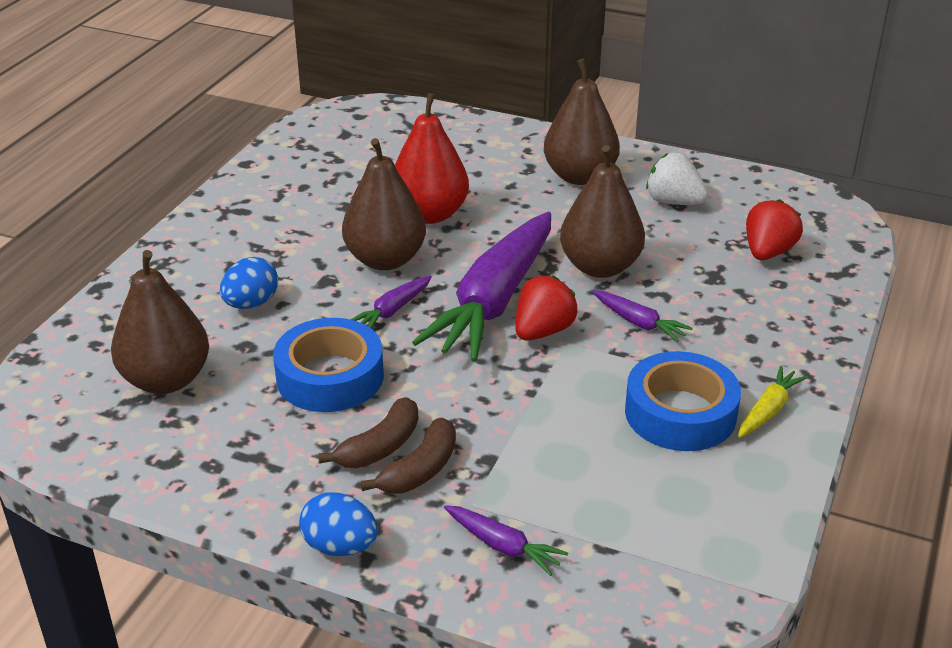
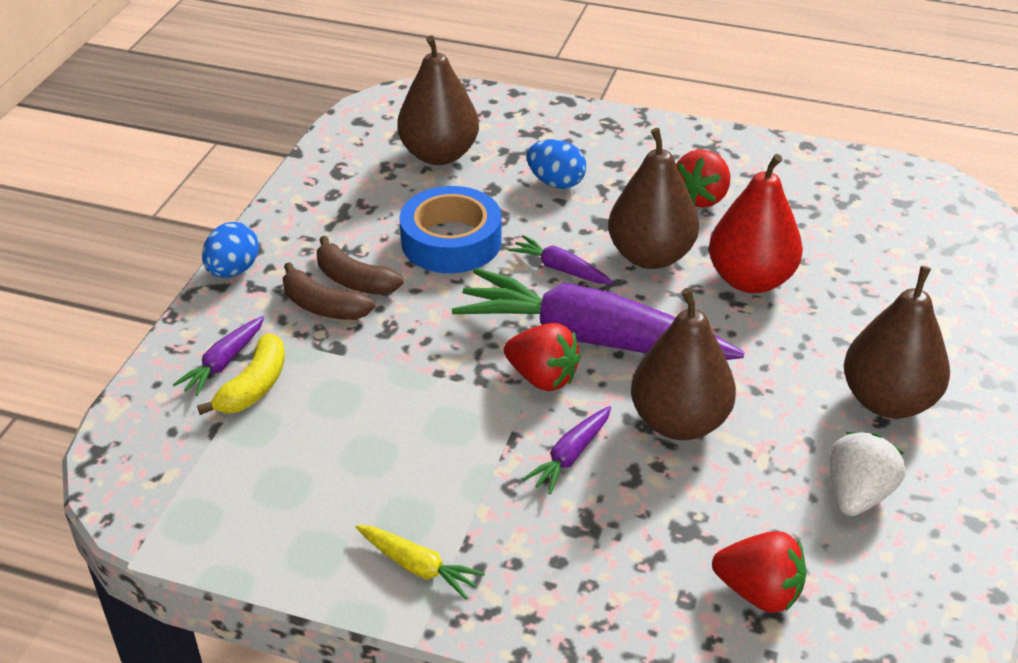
camera: 85 degrees right, 5 degrees up
blue tape [625,351,741,451] -> none
none -> yellow banana [197,334,285,415]
none -> red strawberry [676,150,730,207]

